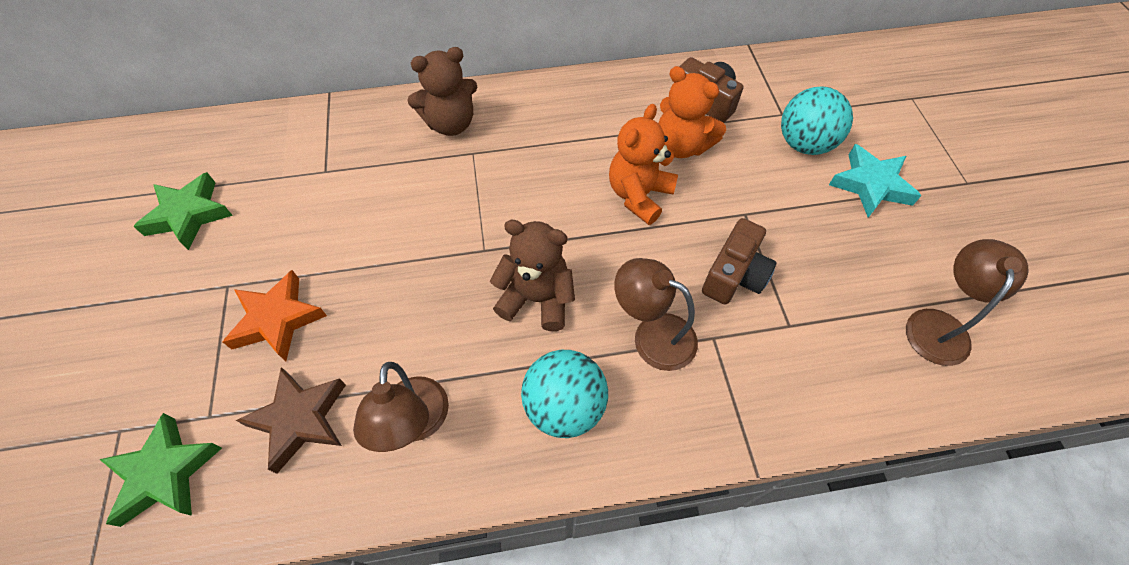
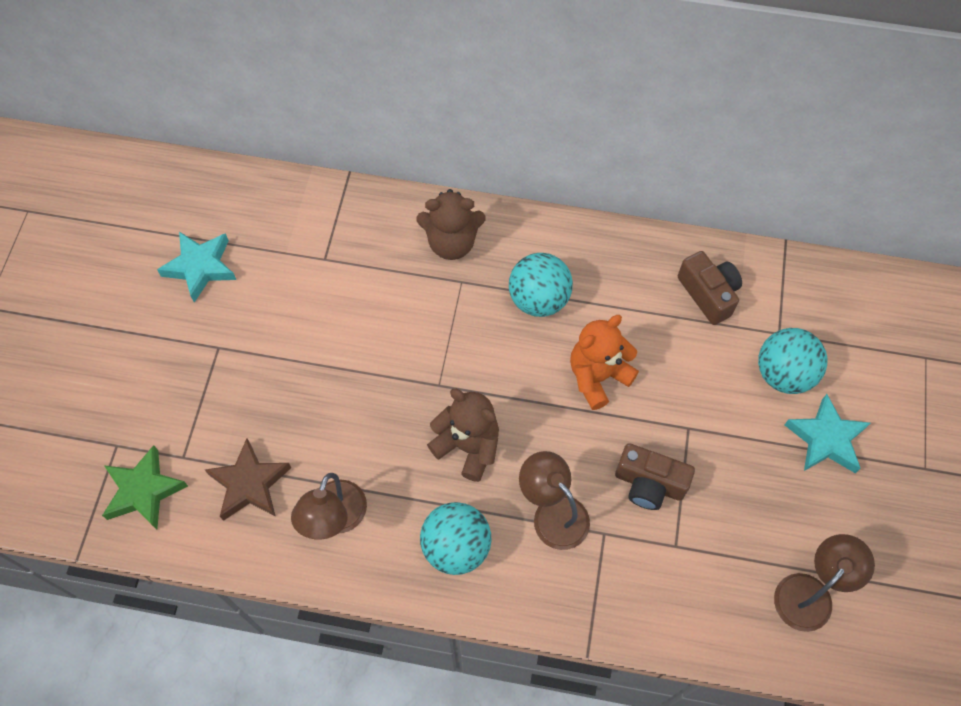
camera: 20 degrees right, 5 degrees up
green star [133,172,233,250] -> turquoise star [157,232,236,303]
orange star [223,270,327,361] -> none
orange teddy bear [658,66,726,158] -> none
brown camera [702,218,777,305] -> brown camera turned 60 degrees clockwise [615,443,695,510]
none -> turquoise ball [509,253,573,317]

